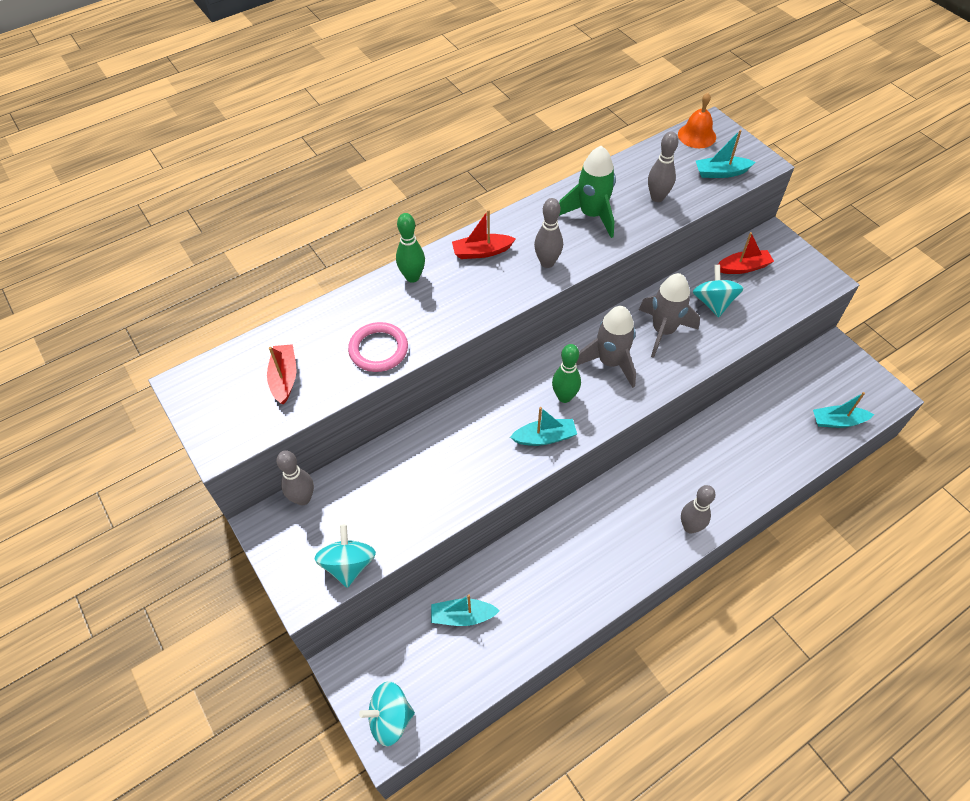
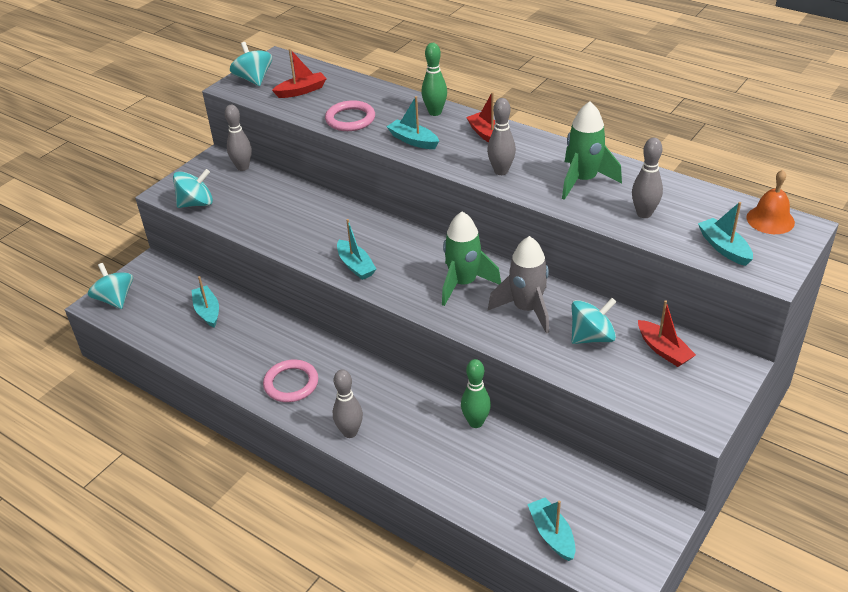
camera: 70 degrees right, 15 degrees down
green bowling pin [552,344,581,403] -> green bowling pin moved to [461,359,491,428]
grey rocket [576,306,636,388] -> green rocket [442,212,501,306]
none -> turquoise spinning top [230,42,272,86]
none -> pink ring [263,360,318,402]
none -> turquoise boat [387,96,439,149]

